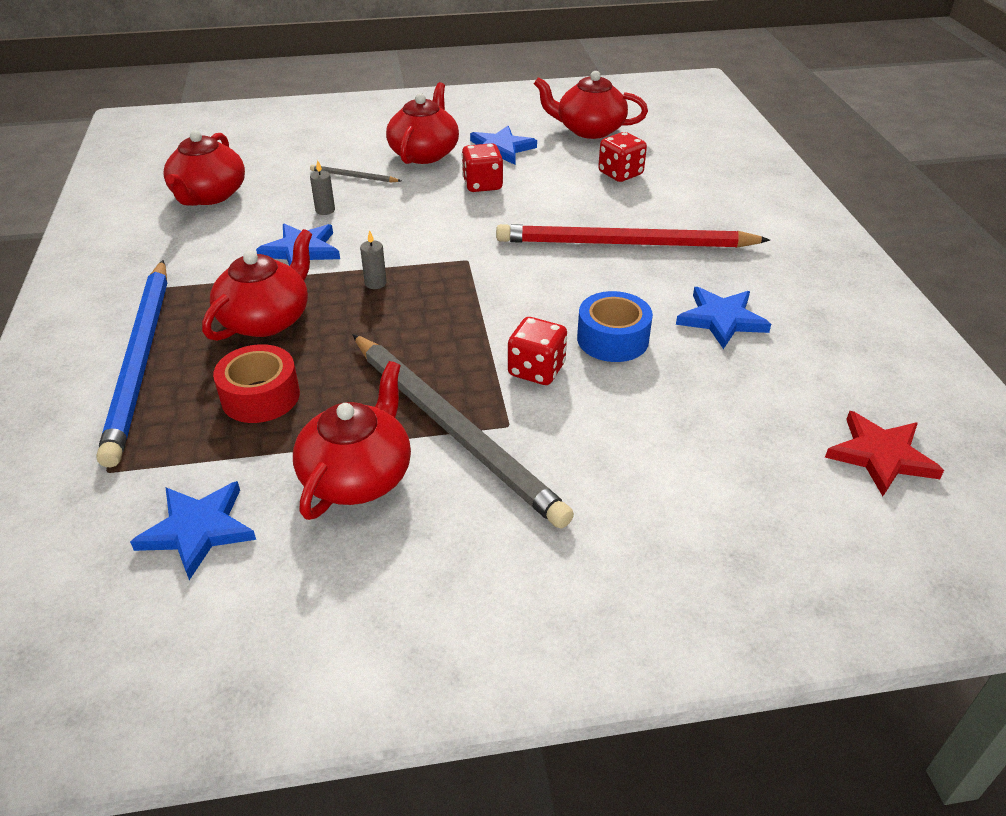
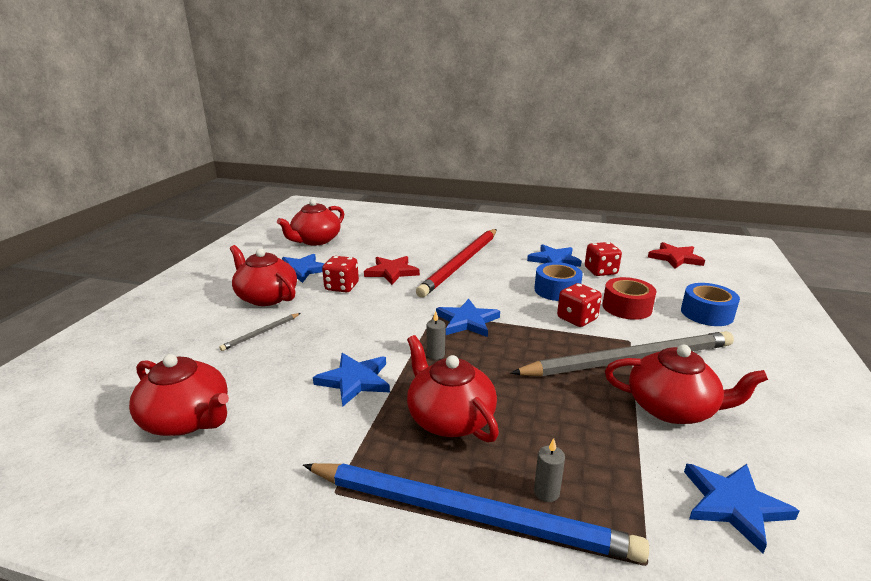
camera: 65 degrees left, 15 degrees down
red tape [213,344,300,423] -> red tape moved to [603,277,656,320]
red teapot [293,361,411,520] -> red teapot turned 150 degrees clockwise [605,345,768,424]
grey candle [310,160,335,215] -> grey candle moved to [534,438,565,502]
red dice [598,132,647,182] -> red dice moved to [585,242,622,276]
none -> red star [364,256,420,285]
none -> blue star [436,299,500,337]
none -> blue tape [681,283,740,326]

